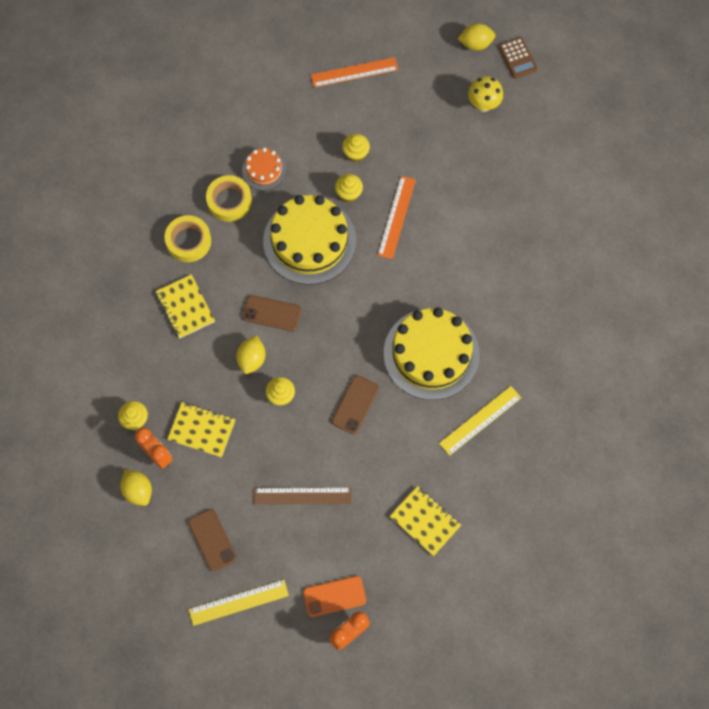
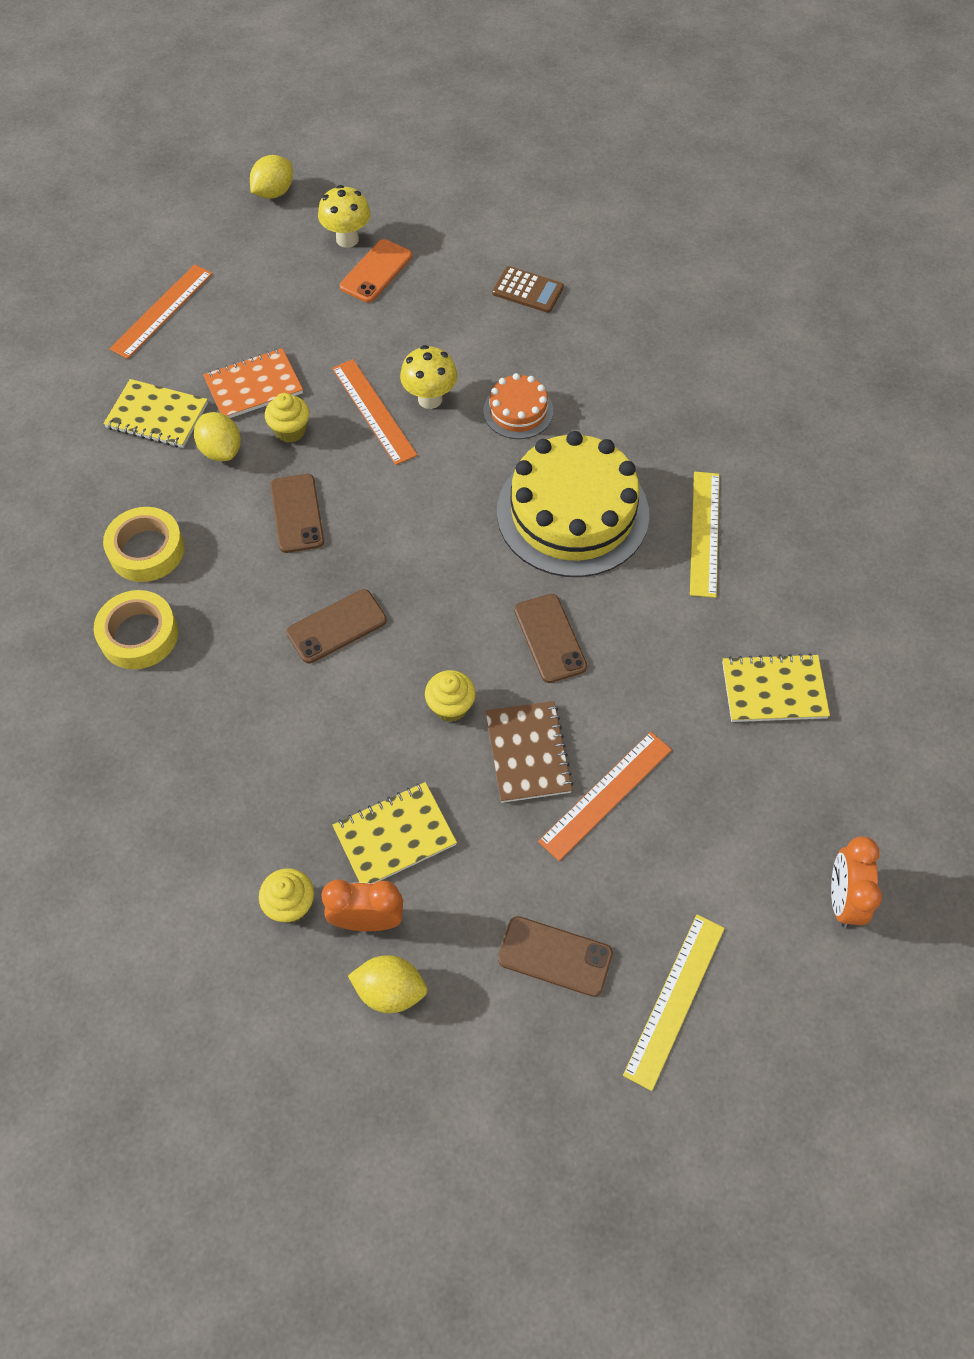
camera: 45 degrees left, 10 degrees down
yellow notebook [156,274,215,339] -> yellow notebook moved to [103,379,208,448]
yellow lemon [236,335,266,374] -> yellow lemon moved to [194,412,241,461]
orange cake [242,147,286,190] -> orange cake moved to [483,373,553,439]
brown ruler [254,487,351,504] -> orange ruler [538,732,672,861]
yellow cake [263,195,356,285] -> brown phone [270,474,324,553]
orange phone [303,576,366,617] -> orange phone moved to [340,239,412,303]
yellow cupcake [342,134,370,162] -> orange notebook [203,348,303,418]
brown calculator [499,37,538,79] -> brown calculator moved to [493,266,564,313]
none -> yellow mushroom [400,345,457,409]
none -> brown notebook [485,701,574,803]

